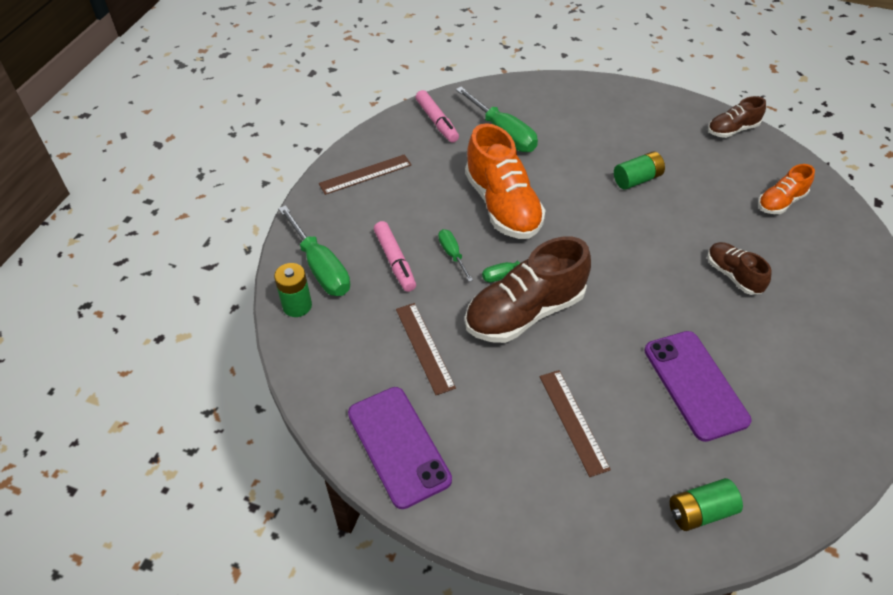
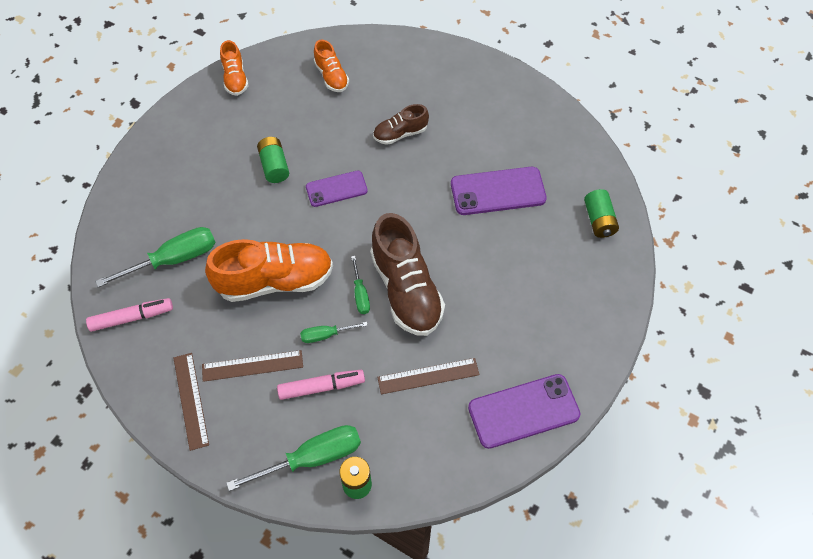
camera: 80 degrees left, 10 degrees up
brown ruler [540,370,611,477] -> brown ruler moved to [202,350,303,382]
brown shoe [708,96,766,138] -> orange shoe [220,40,249,96]
none -> purple phone [306,171,368,207]

